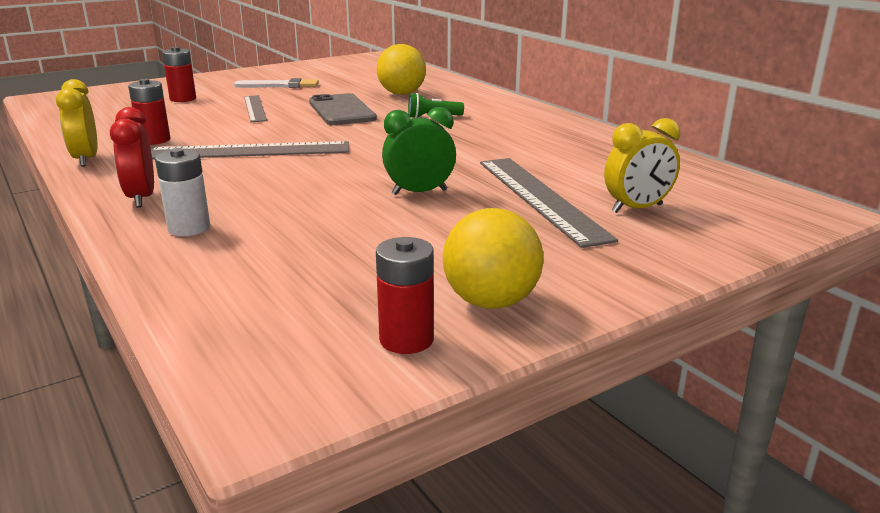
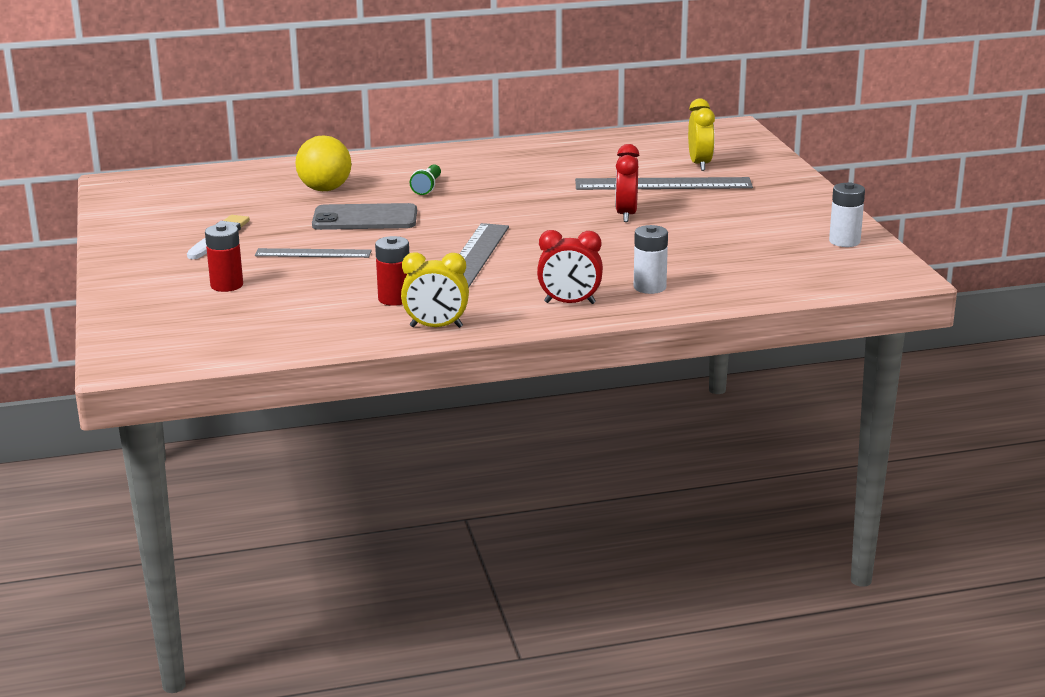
camera: 70 degrees left, 0 degrees up
red battery [376,237,434,354] -> white battery [829,182,865,247]
green clock [382,107,456,195] -> red clock [616,144,639,222]
yellow ball [443,208,543,309] -> none

